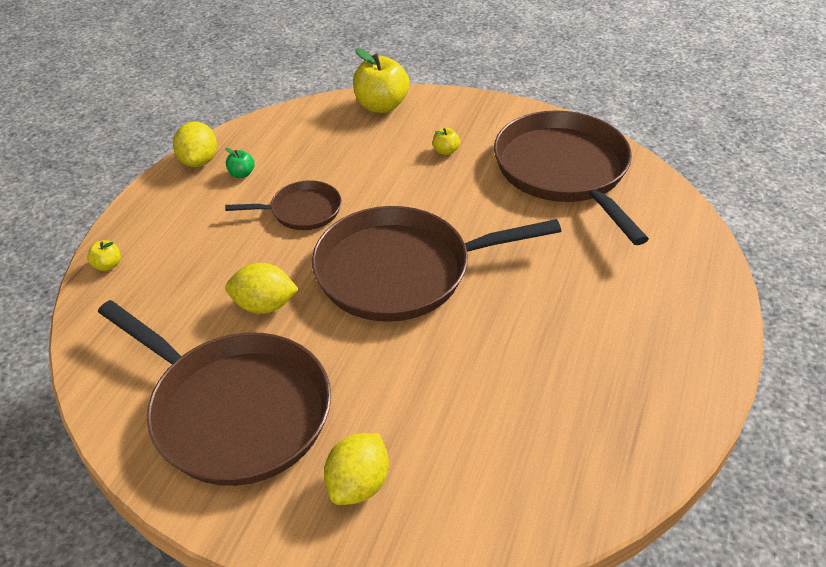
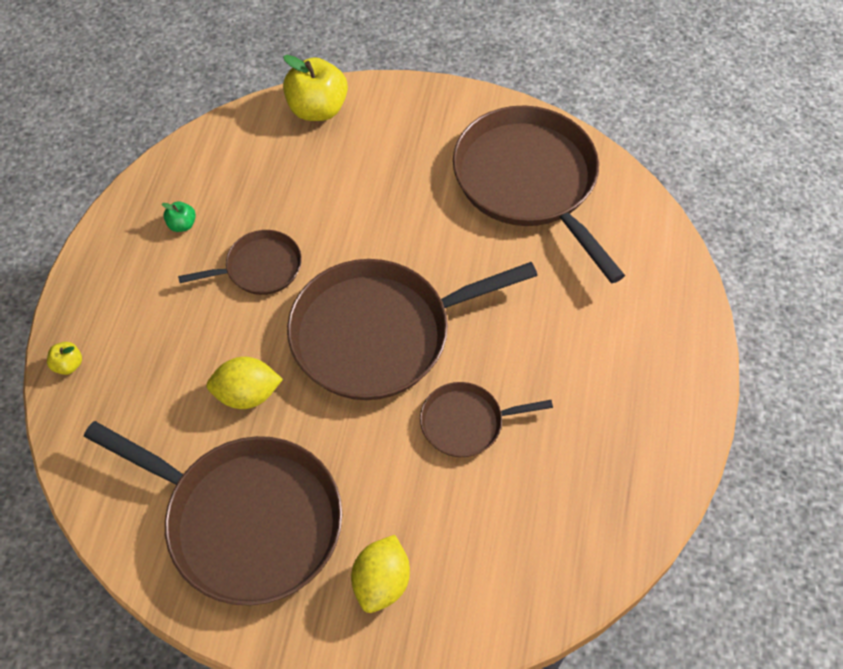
camera: 10 degrees left, 15 degrees up
yellow lemon [173,121,217,167] -> none
yellow apple [433,128,460,155] -> none
none -> brown pan [420,382,553,457]

